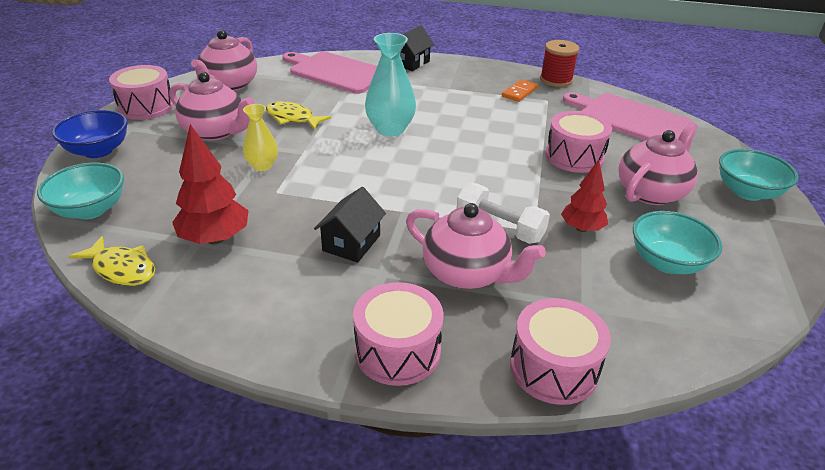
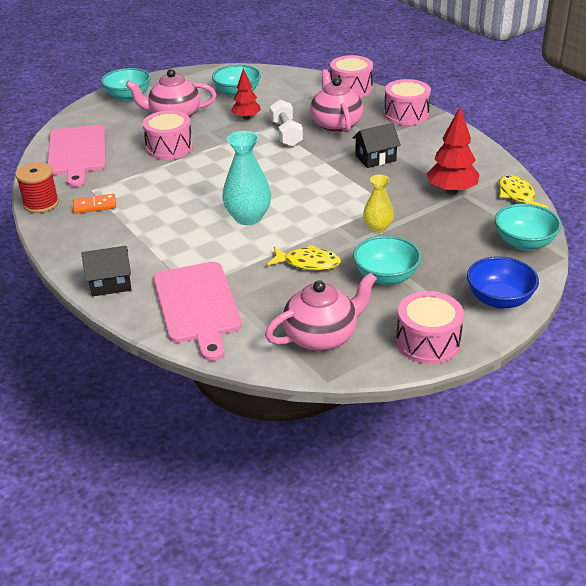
camera: 135 degrees left, 0 degrees up
pink teapot [169,72,254,141] -> turquoise bowl [353,235,421,285]
yellow fish [266,101,331,130] -> yellow fish turned 60 degrees counterclockwise [267,245,341,270]

